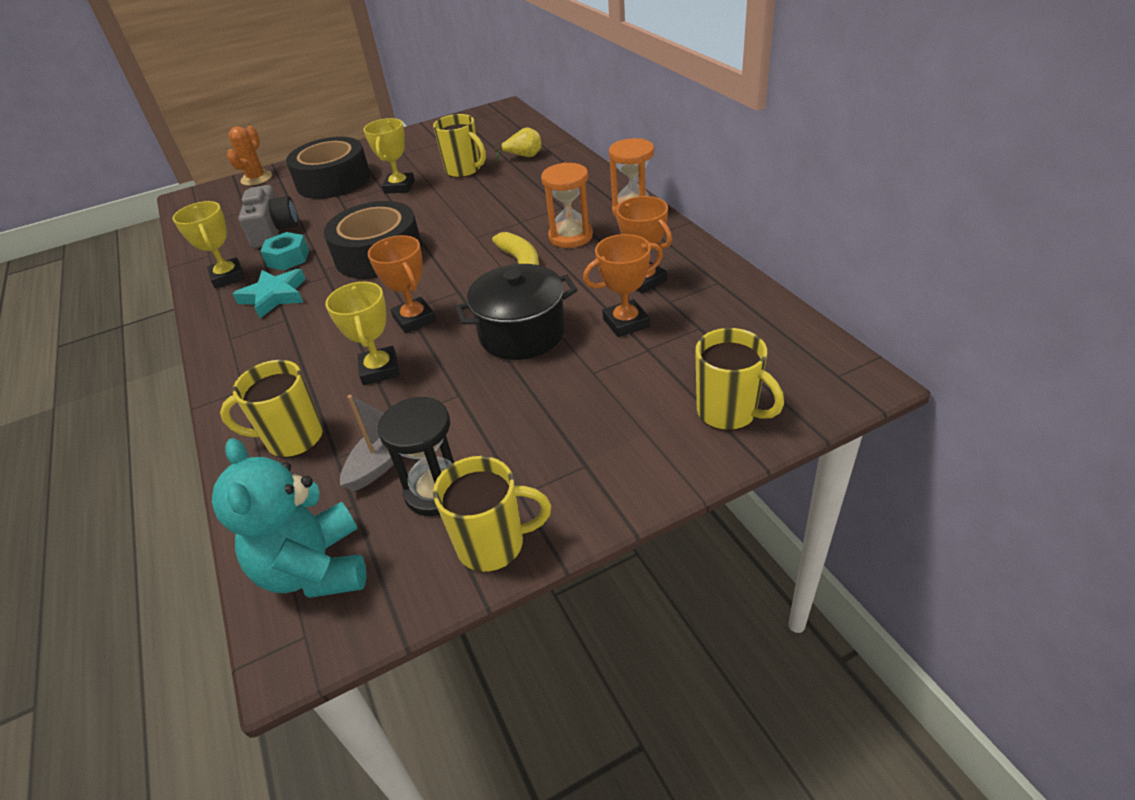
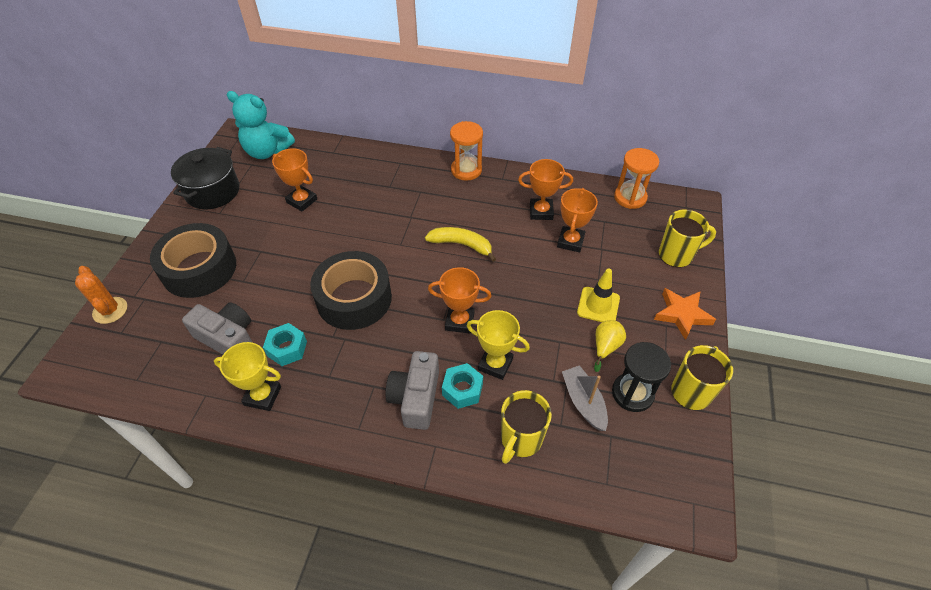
camera: 55 degrees left, 10 degrees up
turquoise teddy bear [212,438,366,598] -> turquoise teddy bear moved to [227,91,295,159]
turquoise star [232,269,306,318] -> none
yellow trophy [363,118,415,194] -> none
yellow mug [433,114,486,178] -> orange trophy [272,148,317,212]
black pot [455,264,578,360] -> black pot moved to [171,147,239,210]
yellow pear [494,127,541,162] -> yellow pear moved to [594,320,626,372]
orange hourglass [541,162,593,248] -> orange hourglass moved to [614,148,659,209]
none -> grey camera [385,351,439,430]
none -> turquoise nut [442,363,483,409]
none -> yellow traffic cone [577,269,620,322]
none -> orange star [654,288,716,340]

